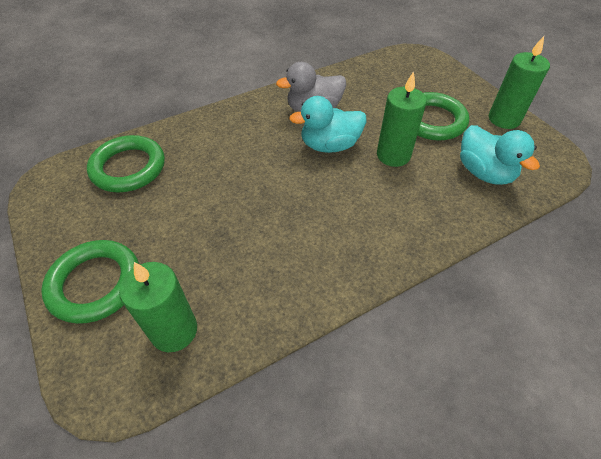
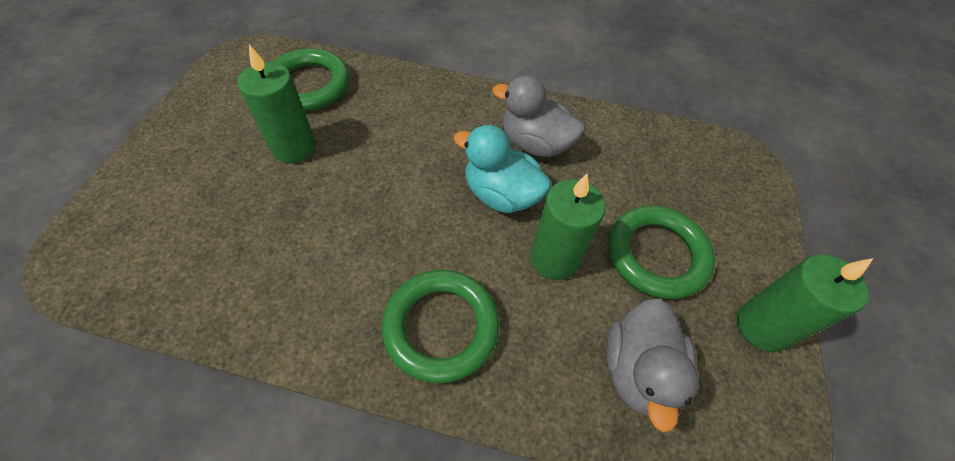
camera: 40 degrees right, 5 degrees up
green ring [41,240,139,324] -> green ring moved to [382,270,500,383]
green candle [119,262,197,352] -> green candle moved to [237,45,316,164]
turquoise duck [460,125,540,185] -> grey duck [606,298,698,432]

